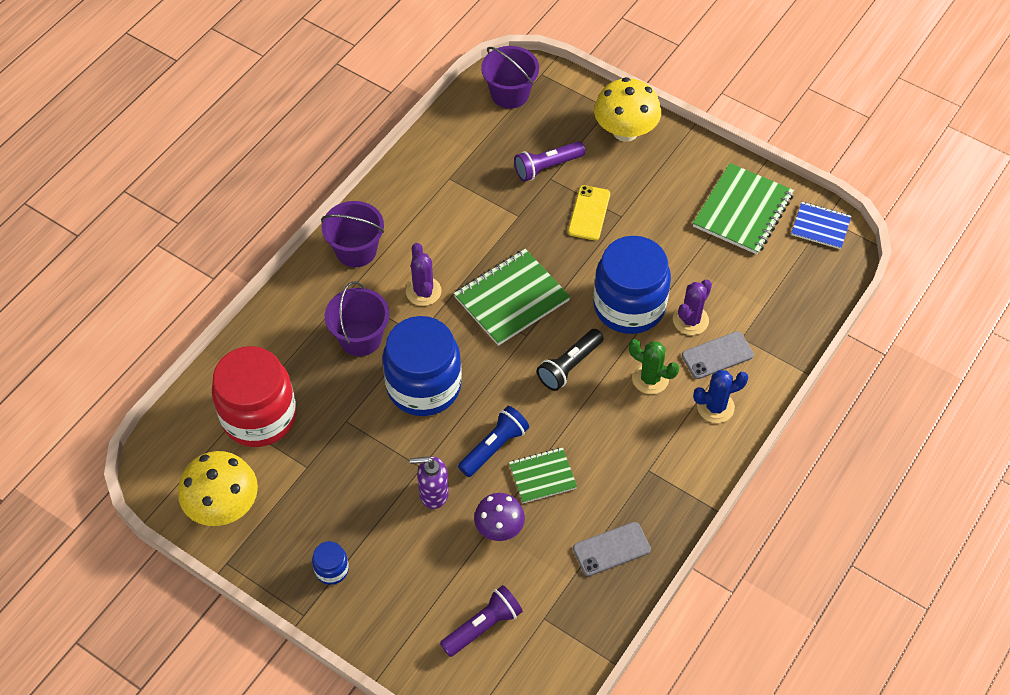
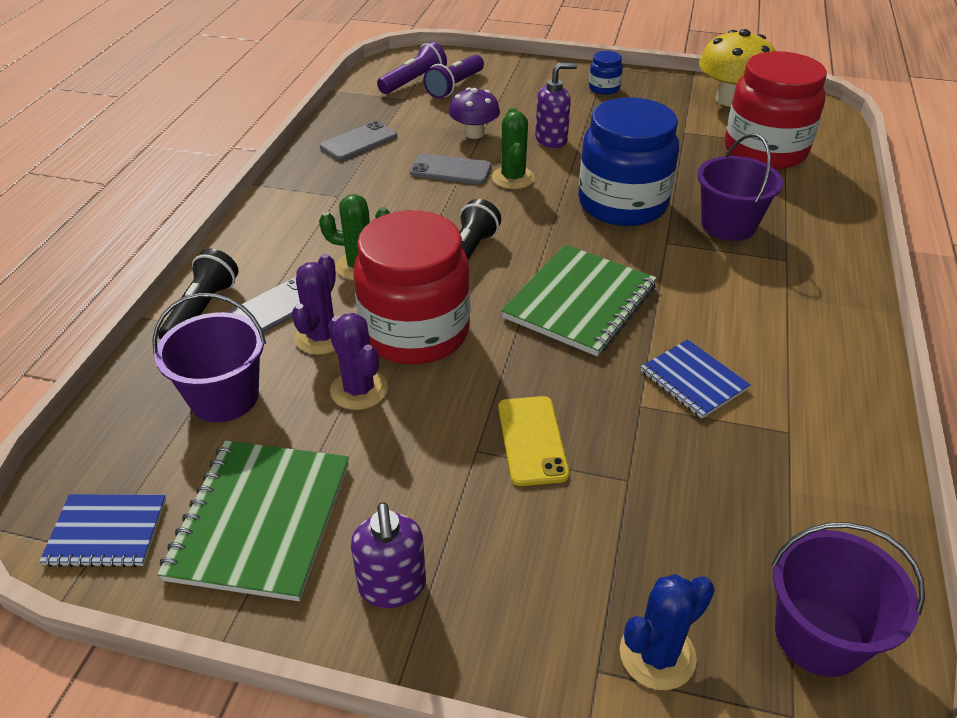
camera: 160 degrees right, 15 degrees down
purple bucket [321,201,384,267] -> purple bucket moved to [152,293,266,422]
purple cactus [406,243,442,306] -> purple cactus moved to [328,313,388,410]
blue flashlight [458,406,529,477] -> green cactus [492,108,535,189]
green notebook [509,447,577,503] -> grey phone [410,153,492,184]
purple flashlight [514,141,586,182] -> purple flashlight moved to [377,41,447,94]
blue jar [593,236,671,334] -> red jar [354,210,470,365]
yellow mushroom [594,77,661,142] -> none
blue cactus [693,370,748,423] -> blue cactus moved to [620,574,715,690]
none -> black flashlight [158,248,238,340]
none -> purple soap dispenser [351,502,426,608]
none -> blue notebook [641,339,751,419]

